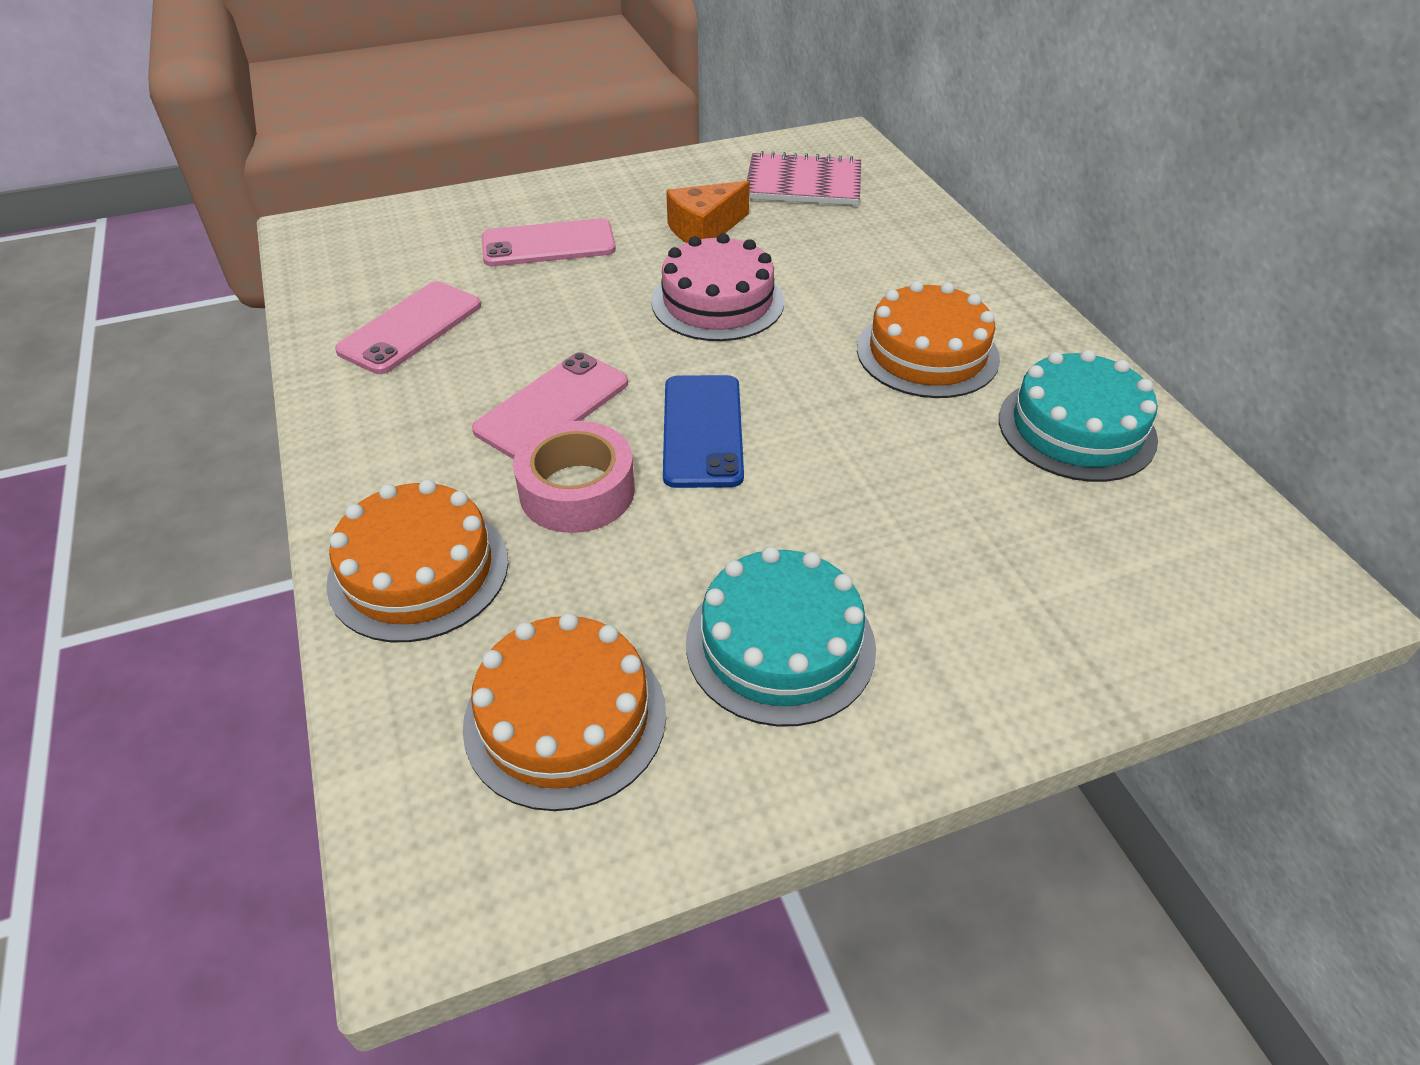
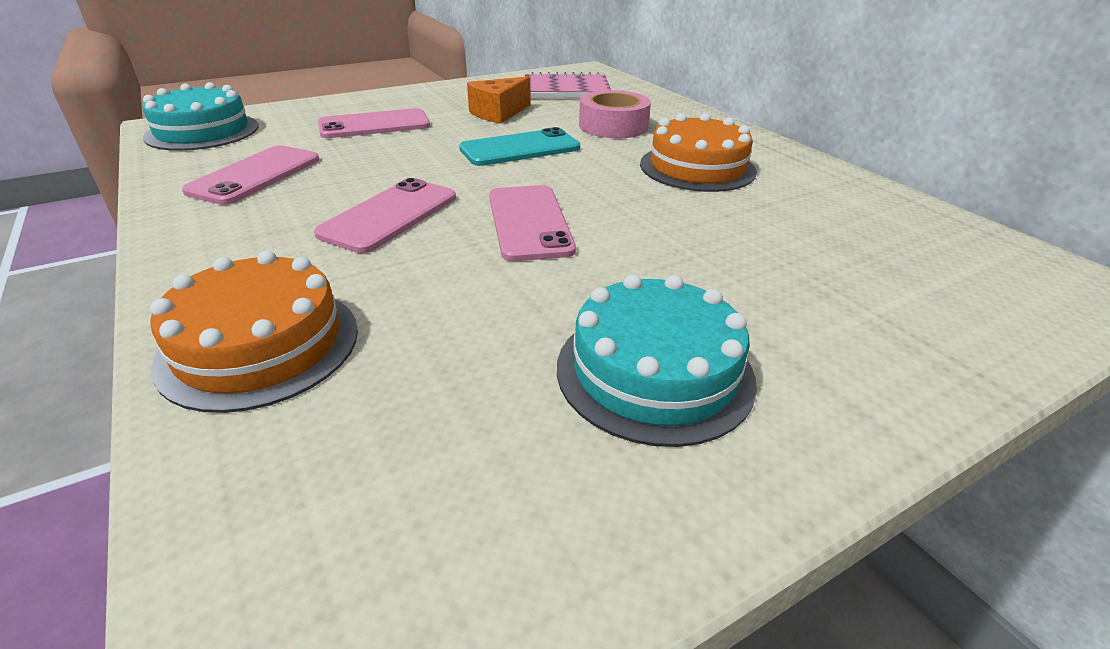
camera: 10 degrees left, 10 degrees down
orange cake [463,613,666,811] -> none
pink tape [513,421,635,533] -> pink tape moved to [579,90,651,138]
pink cake [651,233,784,341] -> turquoise phone [459,127,580,166]
blue phone [663,375,744,488] -> pink phone [489,185,576,261]
turquoise cake [999,350,1158,482] -> turquoise cake moved to [142,82,259,151]

